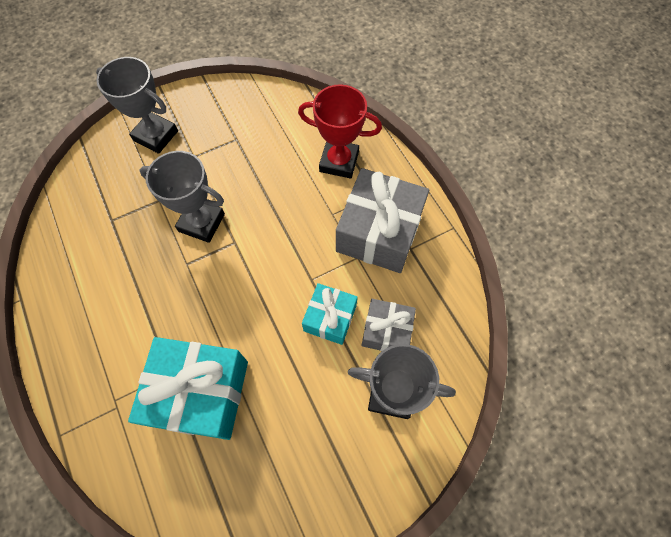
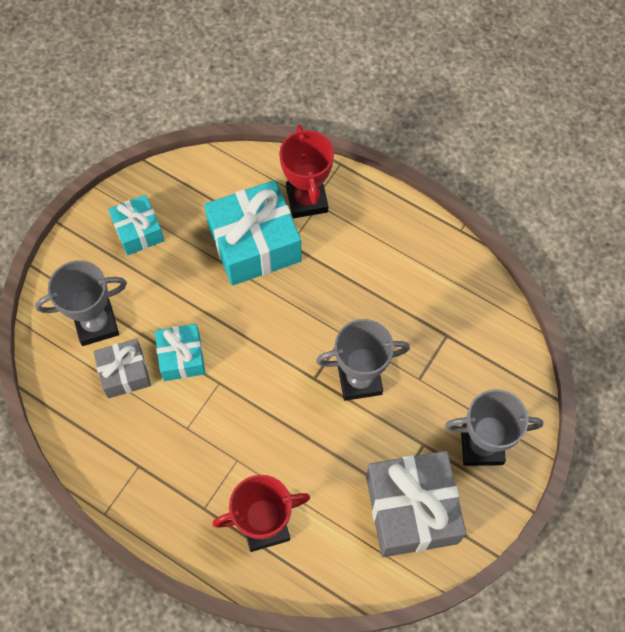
camera: 150 degrees right, 0 degrees up
grey gift [336,168,429,273] -> grey gift moved to [366,451,466,557]
none -> turquoise gift [108,195,164,255]
none -> red trophy [279,125,334,218]

